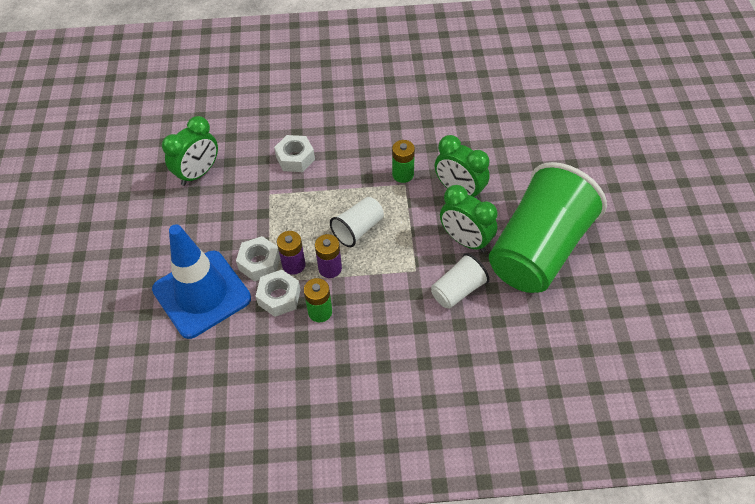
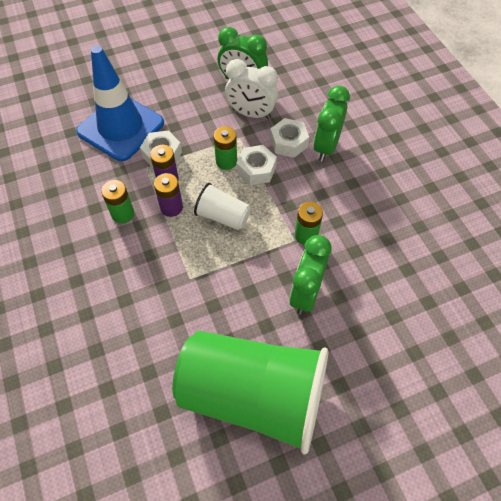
camera: 70 degrees right, 5 degrees up
white nut [256,270,300,317] -> white nut moved to [236,145,277,185]
white cup [431,253,489,309] -> none
green clock [440,185,498,252] -> green clock moved to [313,85,350,161]
none -> green battery [213,126,237,170]
none -> white clock [225,59,278,119]

